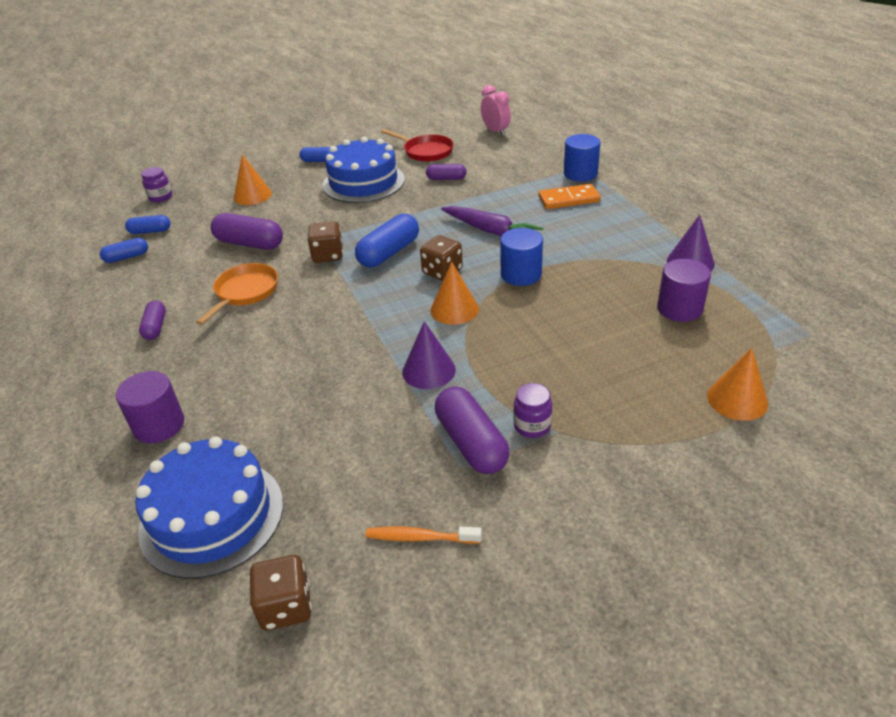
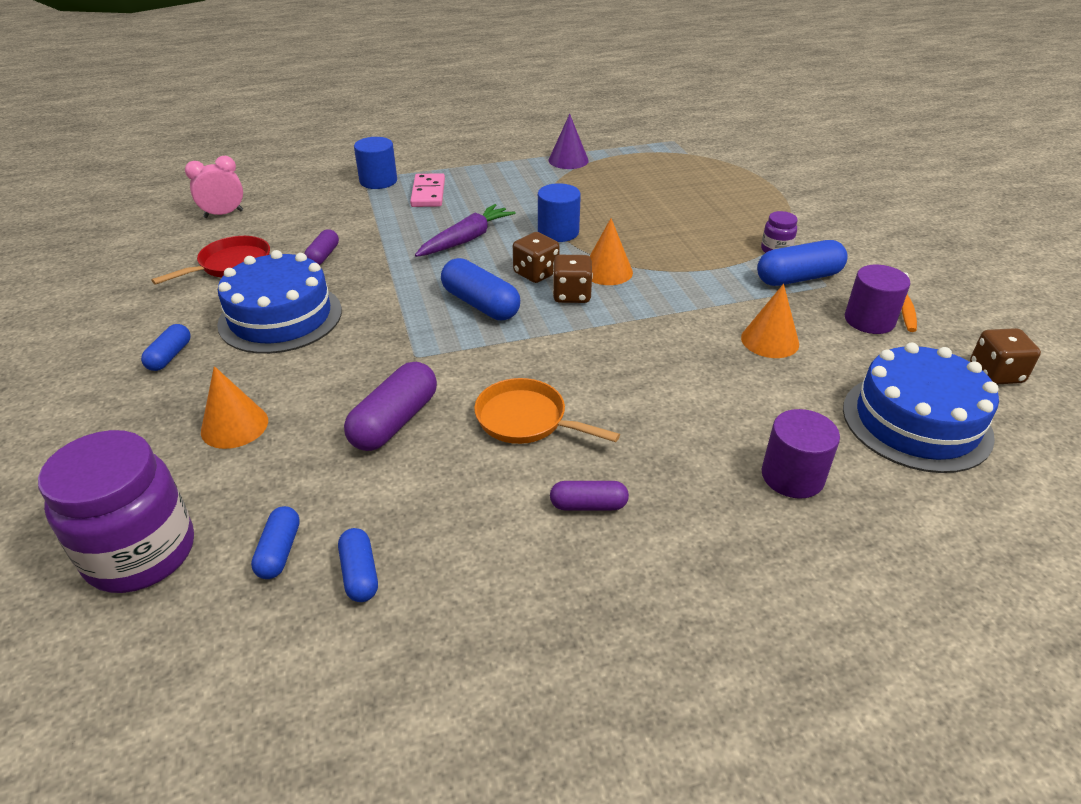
camera: 85 degrees left, 0 degrees up
purple jar [141,167,172,202] -> purple jar [38,430,194,593], size x2.20
brown dice [307,221,343,263] -> brown dice moved to [553,255,593,303]
purple cone [402,321,456,389] -> none
purple capsule [435,386,510,474] -> blue capsule [757,240,848,286]
orange domino [538,184,601,209] -> pink domino [410,173,445,207]
purple cylinder [657,259,711,322] -> purple cylinder moved to [845,265,910,334]
orange cone [707,348,768,421] -> orange cone moved to [741,284,799,358]

